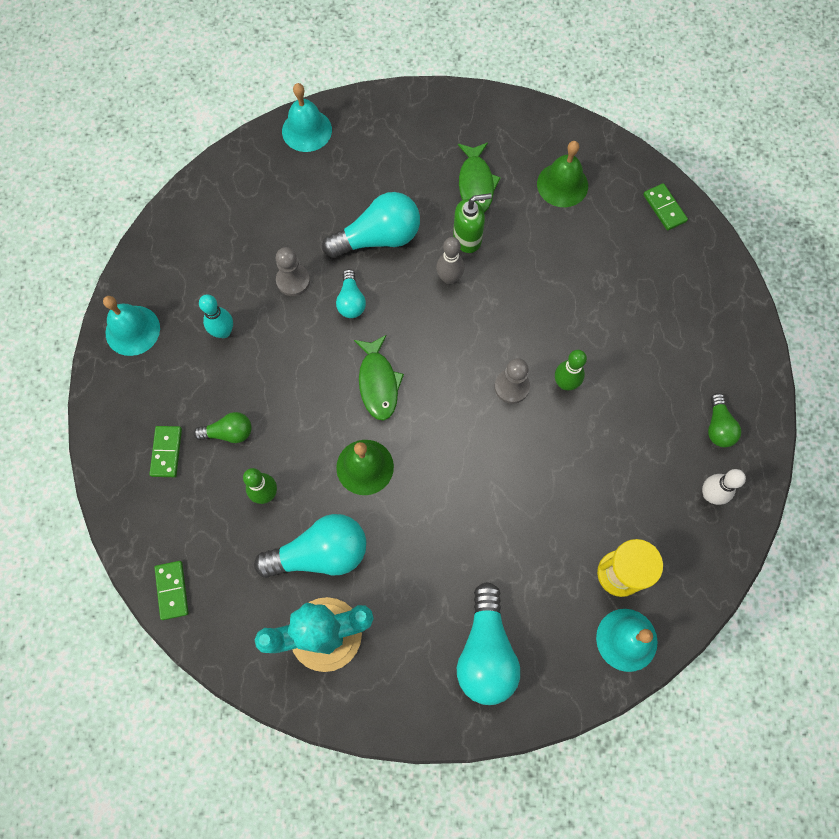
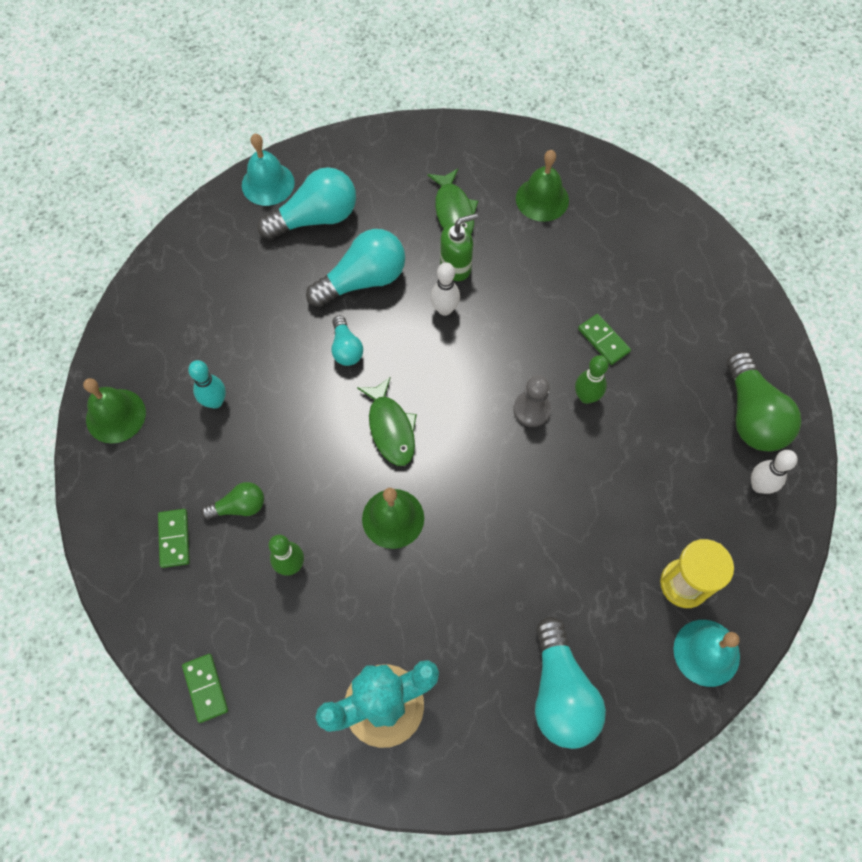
camera: 10 degrees left, 5 degrees down
turquoise bell [103,296,160,356] -> green bell [83,378,146,444]
turquoise light bulb [254,514,366,578] -> turquoise light bulb moved to [257,167,356,240]
grey pawn [276,247,310,296] -> none
grey bowling pin [436,237,464,284] -> white bowling pin [431,262,460,316]
green domino [643,183,688,231] -> green domino moved to [578,314,631,365]
green light bulb [708,393,741,447] -> green light bulb [727,351,801,452], size x1.84

